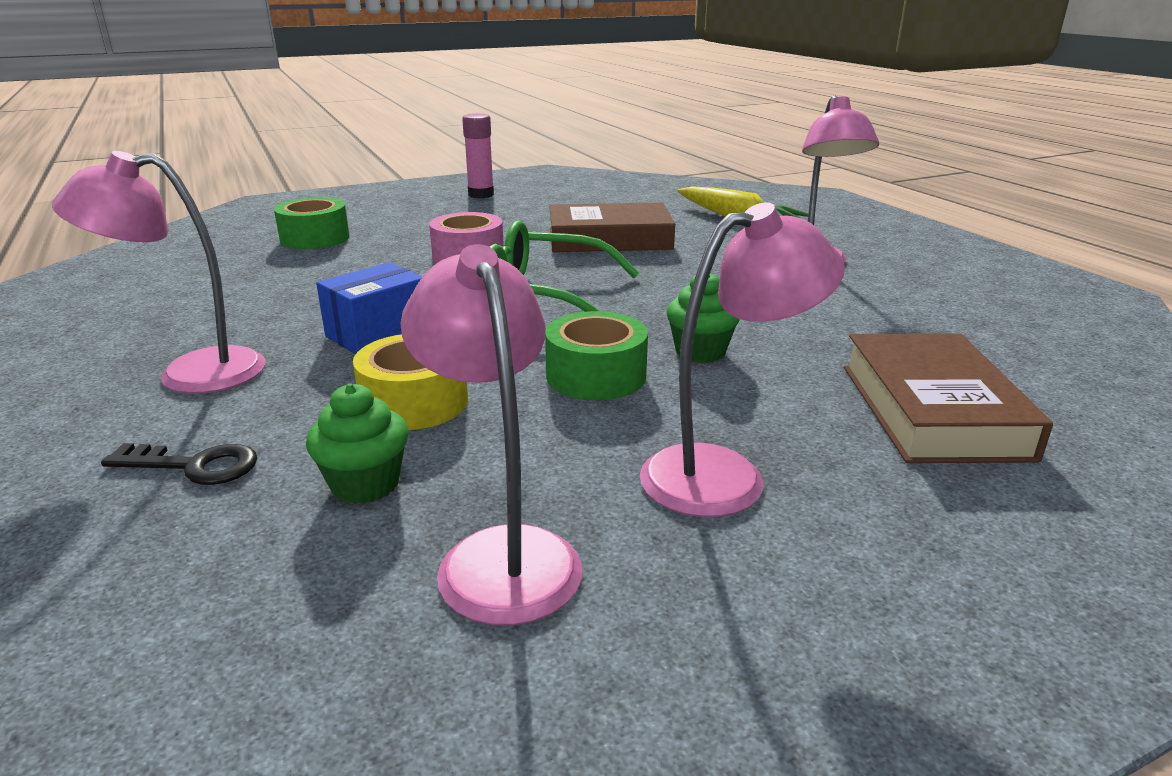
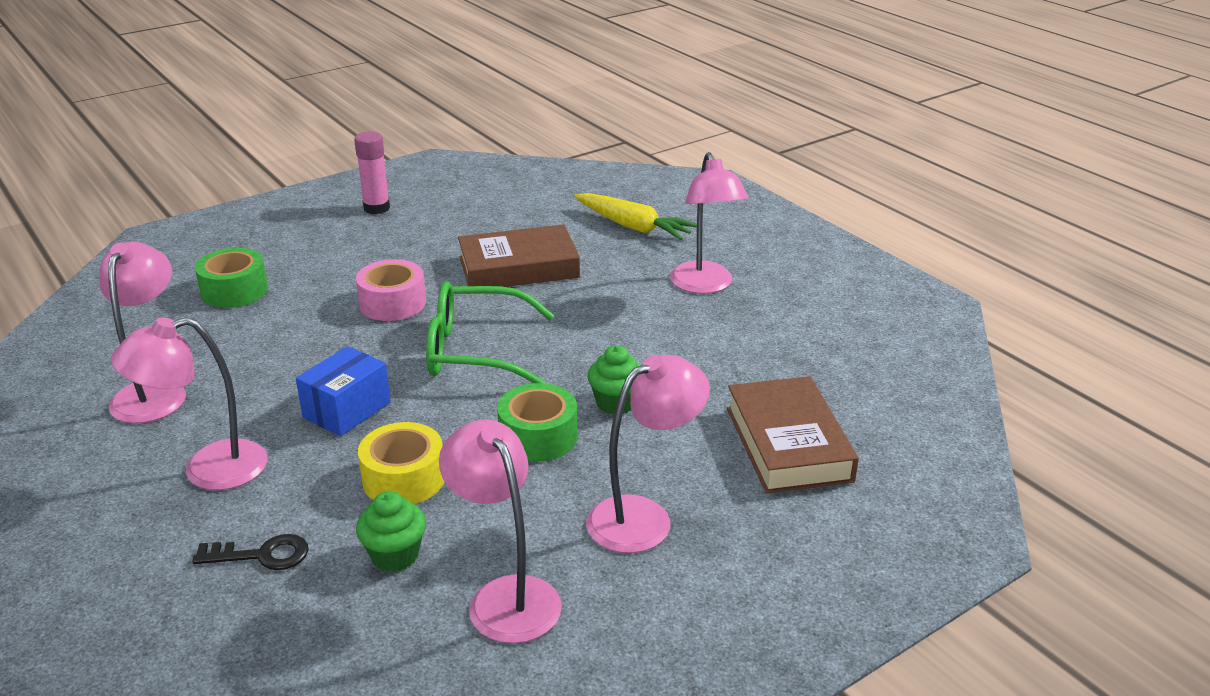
camera: 10 degrees left, 5 degrees up
none -> pink lamp [99,242,186,424]

